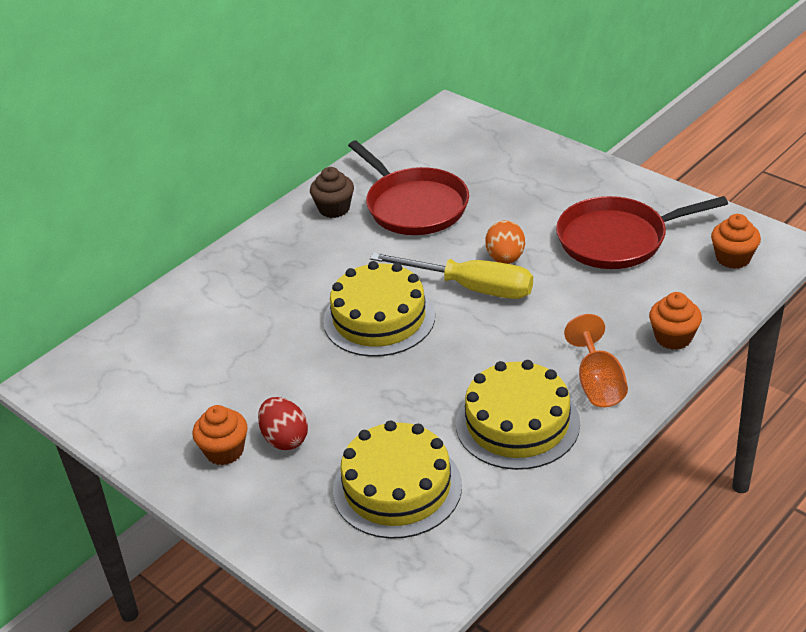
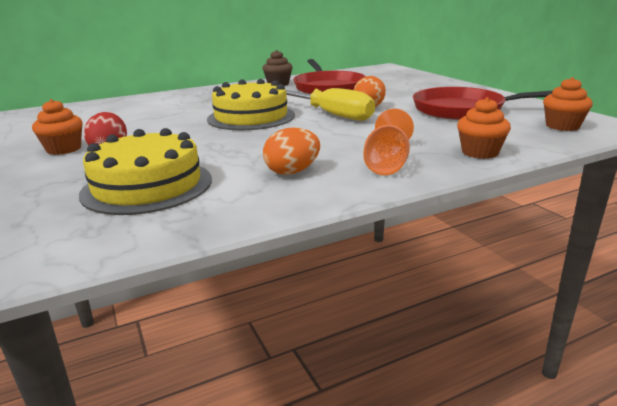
camera: 20 degrees right, 15 degrees down
yellow cake [456,360,580,470] -> orange egg [263,127,320,175]

